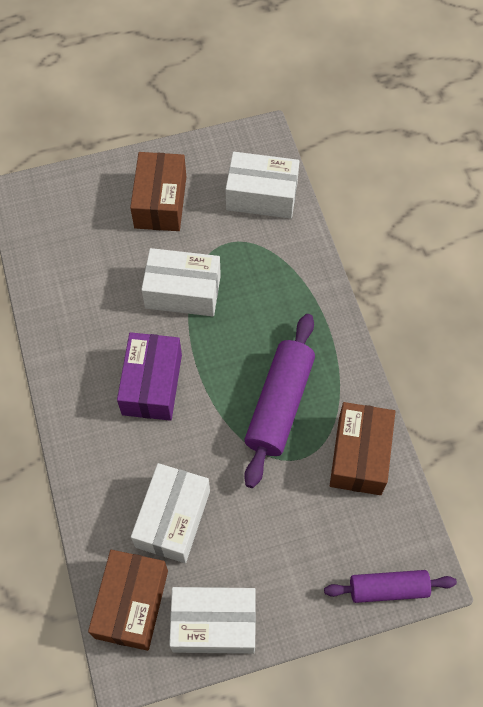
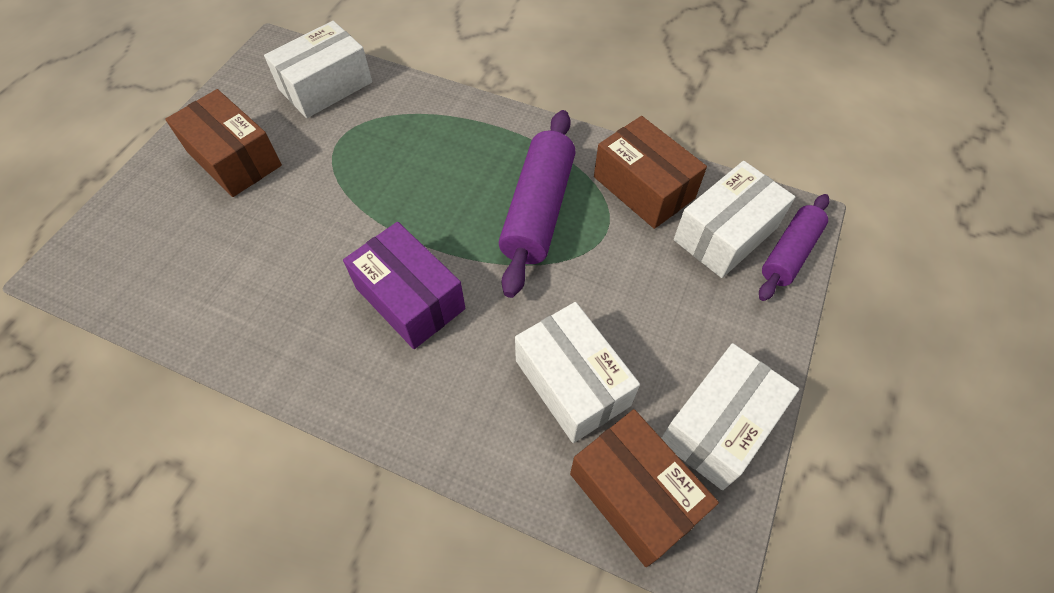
camera: 50 degrees left, 5 degrees down
white box [141,248,221,316] -> white box moved to [674,161,795,278]
purple rolling pin [244,314,315,488] -> purple rolling pin turned 45 degrees clockwise [499,110,576,298]

